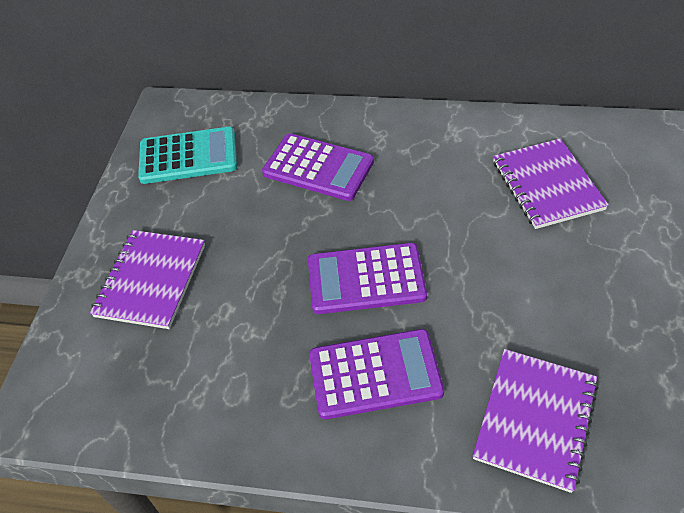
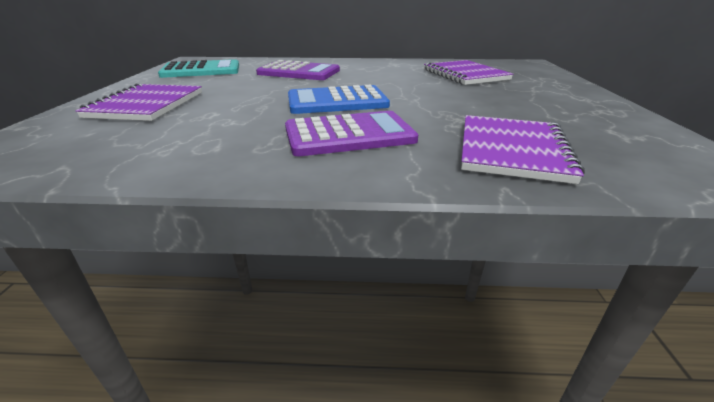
camera: 10 degrees left, 20 degrees down
purple calculator [308,243,427,314] -> blue calculator [288,85,390,114]

